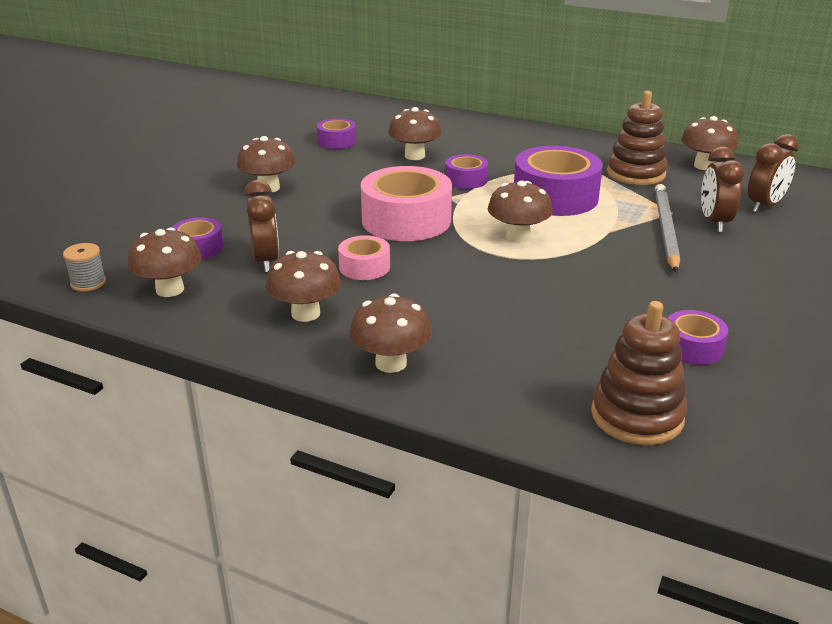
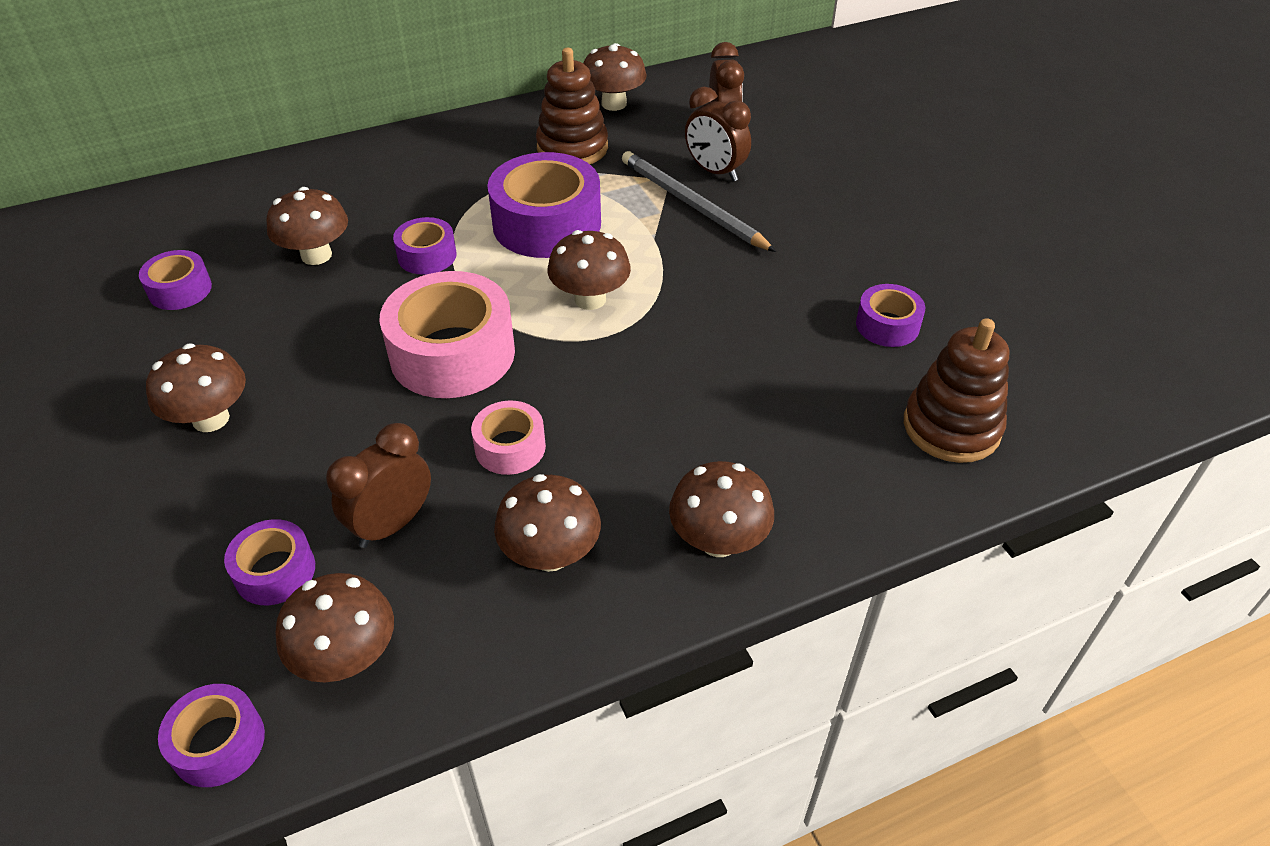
camera: 50 degrees left, 15 degrees up
grey spool [63,243,106,292] -> purple tape [158,684,265,787]
brown clock [244,180,279,272] -> brown clock turned 75 degrees counterclockwise [326,423,431,548]

